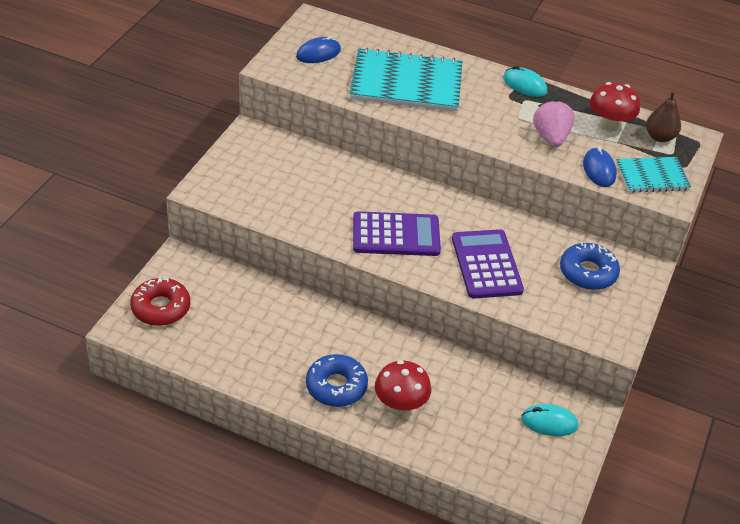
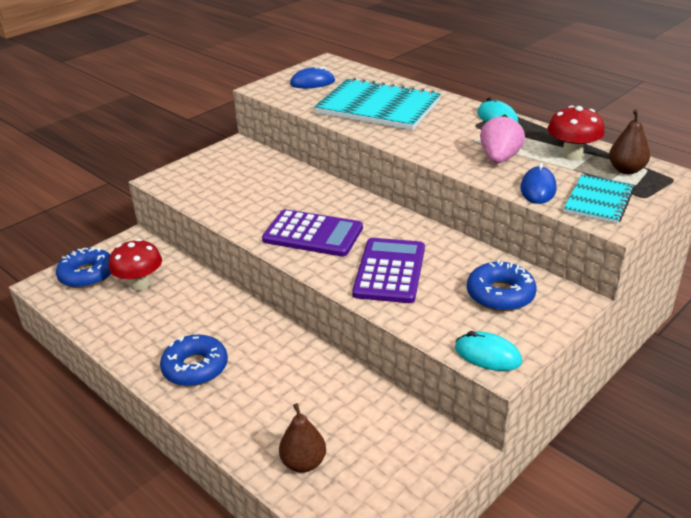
camera: 25 degrees right, 10 degrees down
red donut [130,277,190,326] -> blue donut [56,247,111,288]
red mushroom [375,360,431,414] -> red mushroom moved to [109,239,162,291]
turquoise mouse [521,404,579,436] -> turquoise mouse moved to [455,331,522,371]
turquoise notebook [616,157,691,193] -> turquoise notebook turned 75 degrees counterclockwise [564,174,634,224]
none -> brown pear [279,403,326,473]

